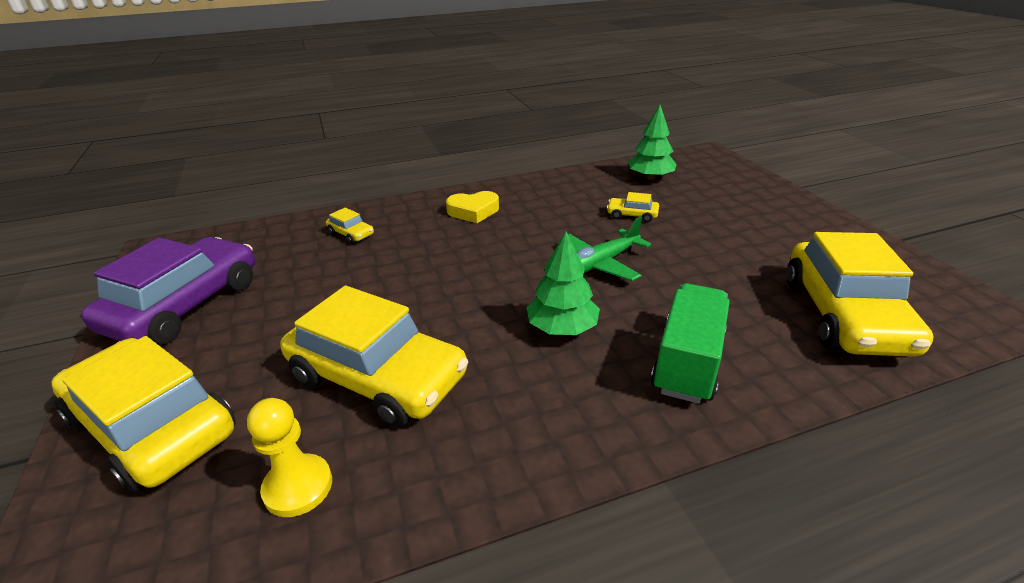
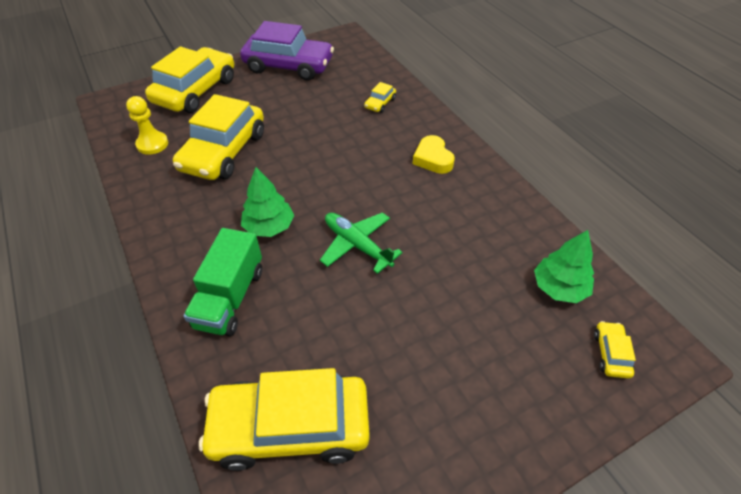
camera: 80 degrees right, 15 degrees up
yellow car [607,192,659,222] -> yellow car moved to [594,321,636,379]
green truck [651,283,730,404] -> green truck turned 90 degrees clockwise [183,228,262,336]

